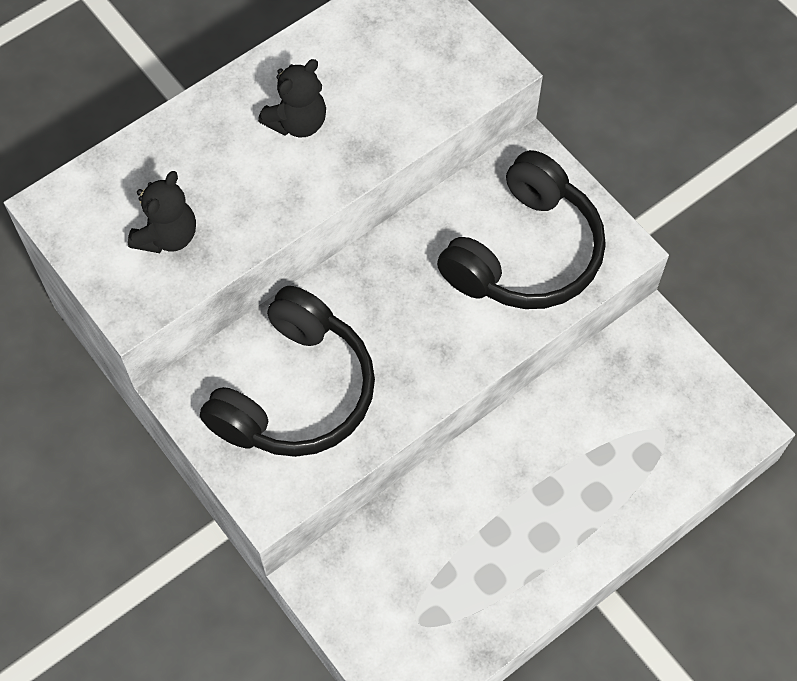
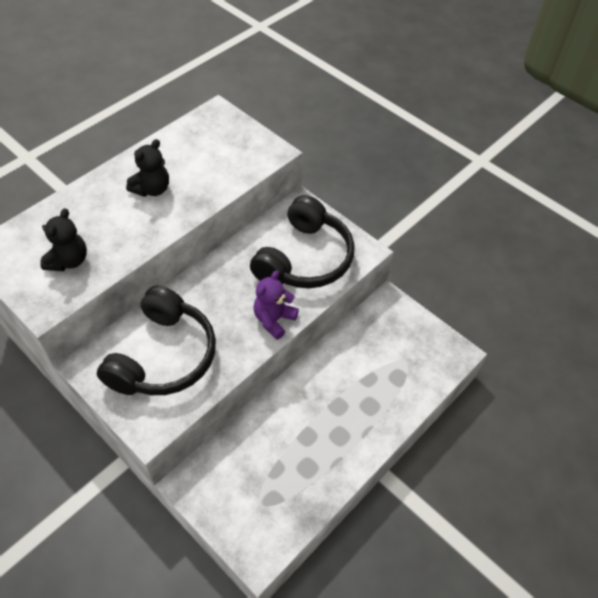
camera: 10 degrees left, 10 degrees down
none -> purple teddy bear [253,270,299,340]

